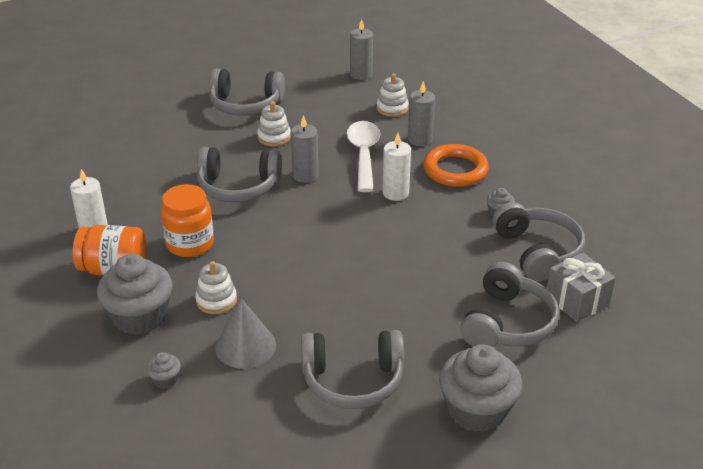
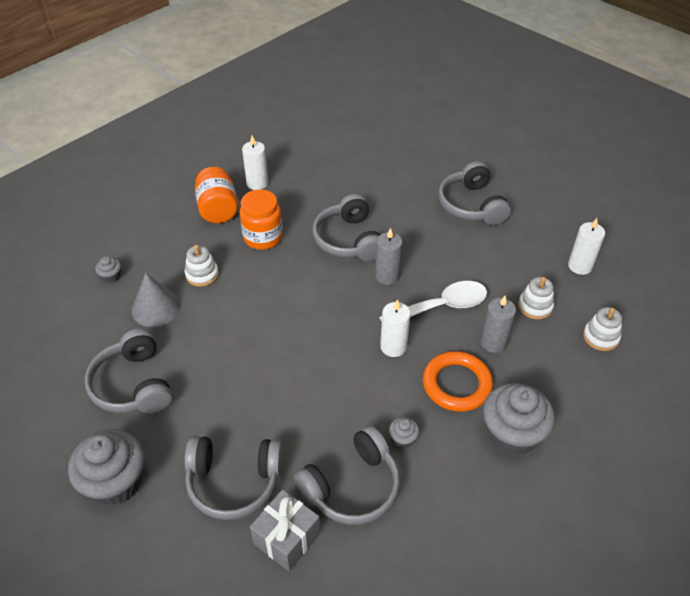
camera: 70 degrees right, 10 degrees up
grey cupcake [97,254,172,335] -> grey cupcake moved to [483,383,555,455]
white stacking toy [257,102,291,146] -> white stacking toy moved to [583,307,622,351]
grey candle [350,19,373,80] -> white candle [568,218,605,275]

